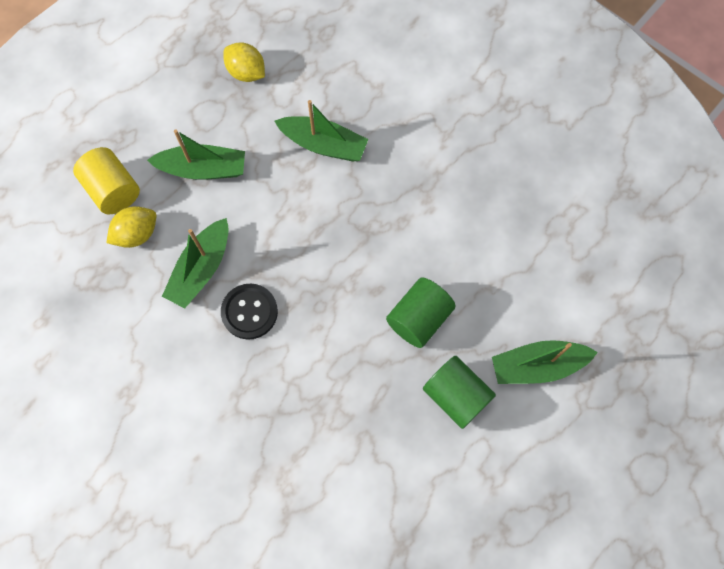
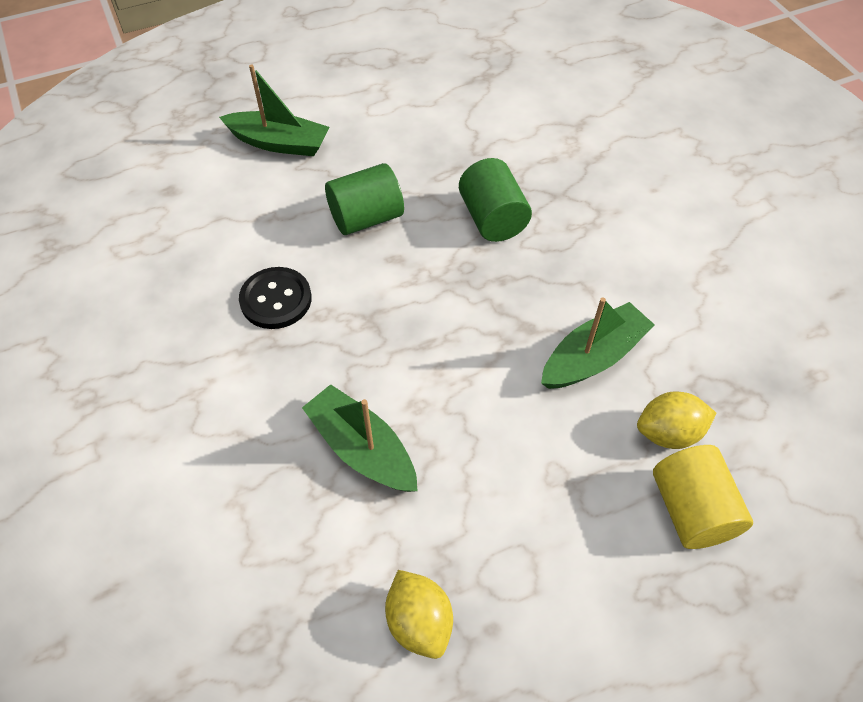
camera: 155 degrees left, 15 degrees down
green boat [147,129,245,180] -> none
black button [221,284,278,340] -> black button moved to [239,267,312,329]
green cylinder [423,356,496,429] -> green cylinder moved to [459,158,532,242]

